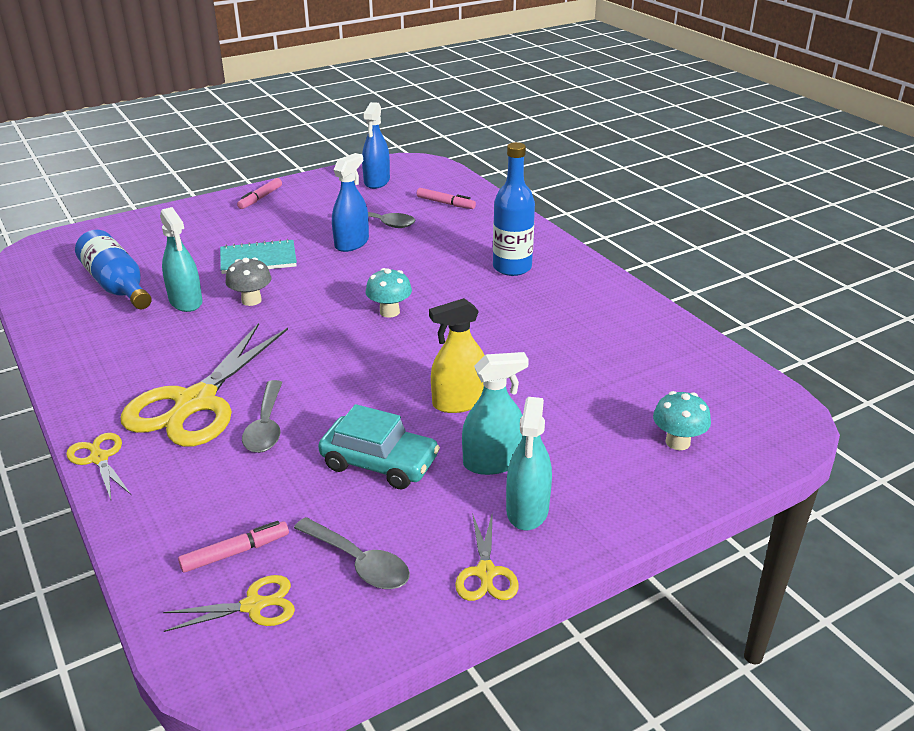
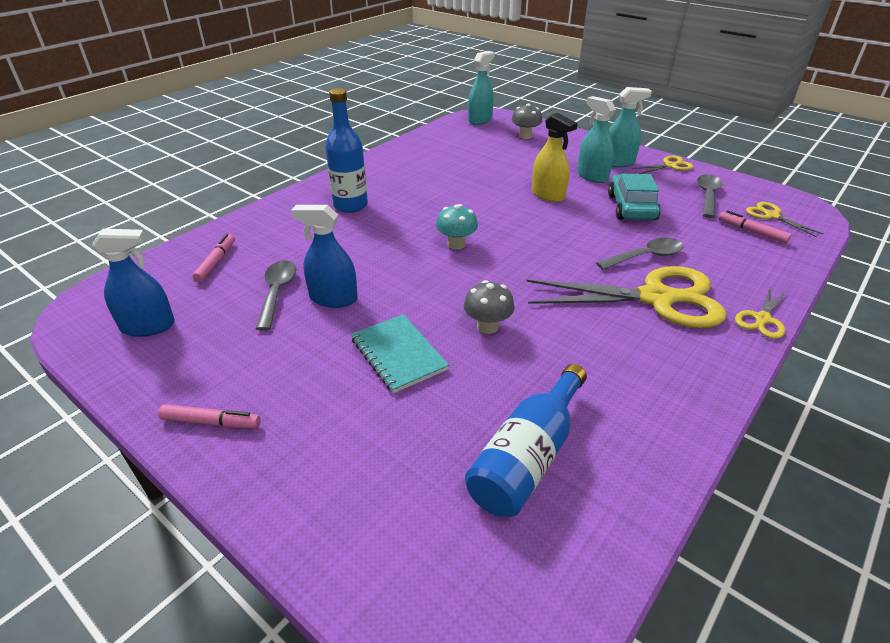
camera: 110 degrees left, 5 degrees up
turquoise spray bottle [160,207,203,312] -> turquoise spray bottle moved to [468,51,495,125]
turquoise mushroom [653,391,711,450] -> grey mushroom [512,103,542,139]

